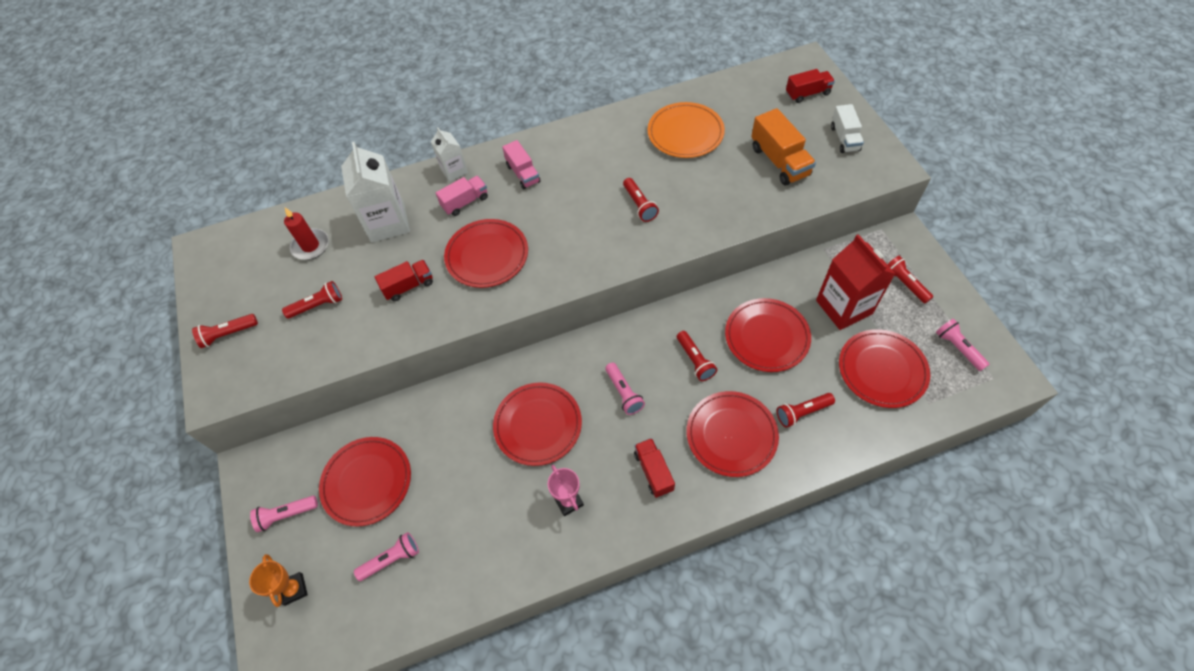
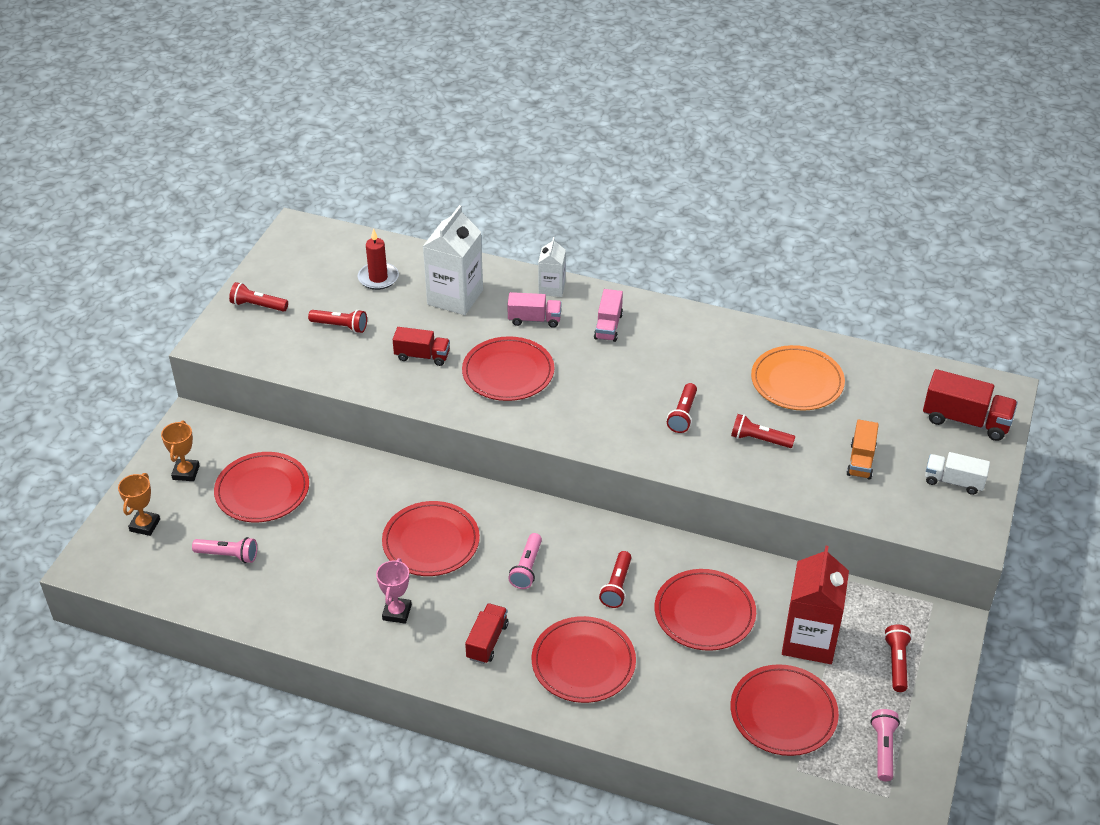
camera: 35 degrees right, 15 degrees down
pink flashlight [250,496,318,532] -> orange trophy [161,421,200,481]
orange truck [751,108,816,186] -> orange truck [846,419,879,480], size x0.66
red flashlight [777,393,835,428] -> red flashlight moved to [731,414,795,448]
red truck [786,69,835,103] -> red truck [923,369,1018,441], size x1.52
white truck [831,104,864,153] -> white truck turned 75 degrees clockwise [925,452,990,495]

